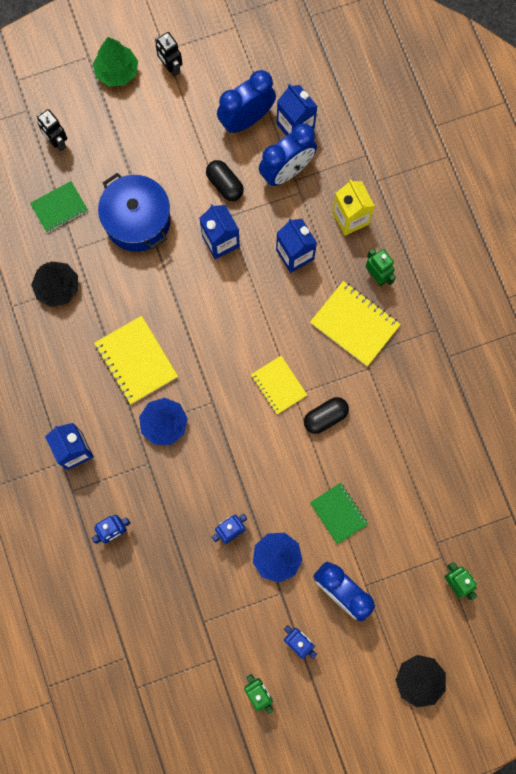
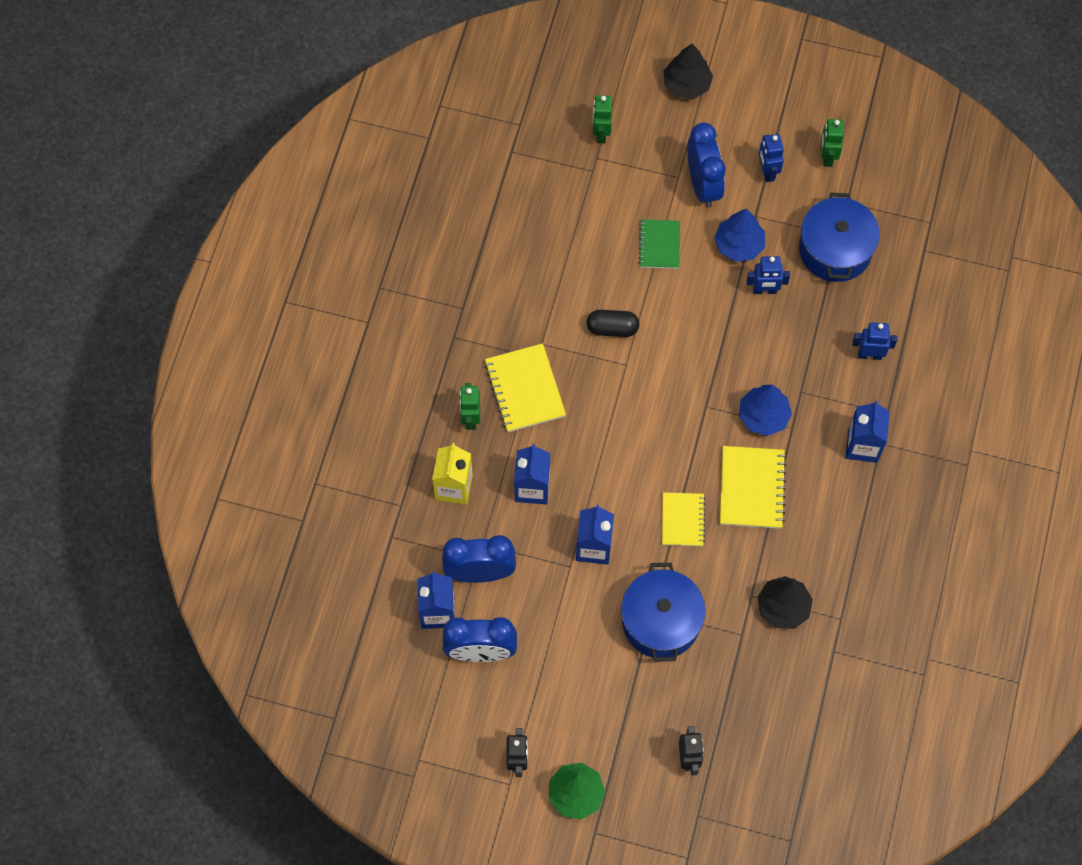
camera: 145 degrees left, 10 degrees down
green notebook [30,181,88,233] -> none
black capsule [206,160,244,201] -> none
yellow notebook [251,356,307,414] -> yellow notebook moved to [662,492,705,546]
none -> blue pot [799,192,880,282]

